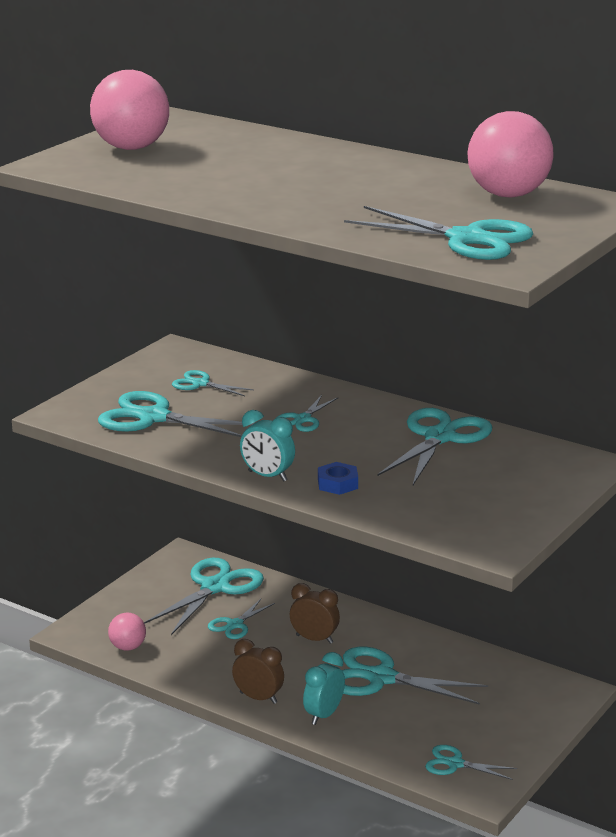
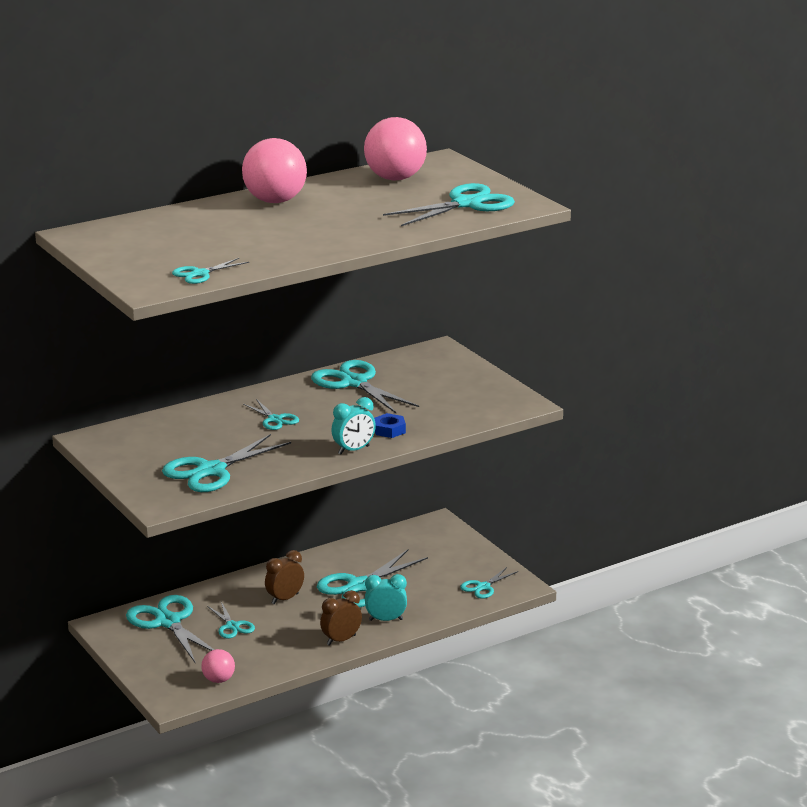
camera: 65 degrees left, 0 degrees up
pink ball [90,70,169,150] -> pink ball moved to [242,138,307,203]
turquoise scissors [172,370,254,396] -> turquoise scissors moved to [172,258,249,284]
turquoise clock [303,652,345,725] -> turquoise clock turned 120 degrees clockwise [365,574,407,621]

